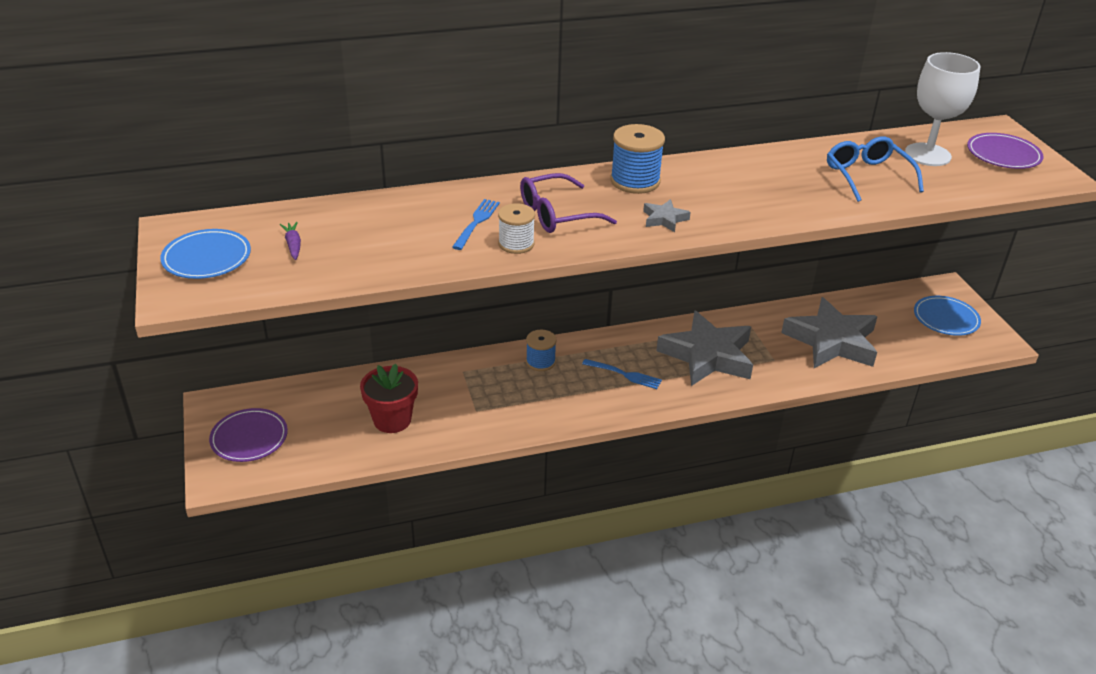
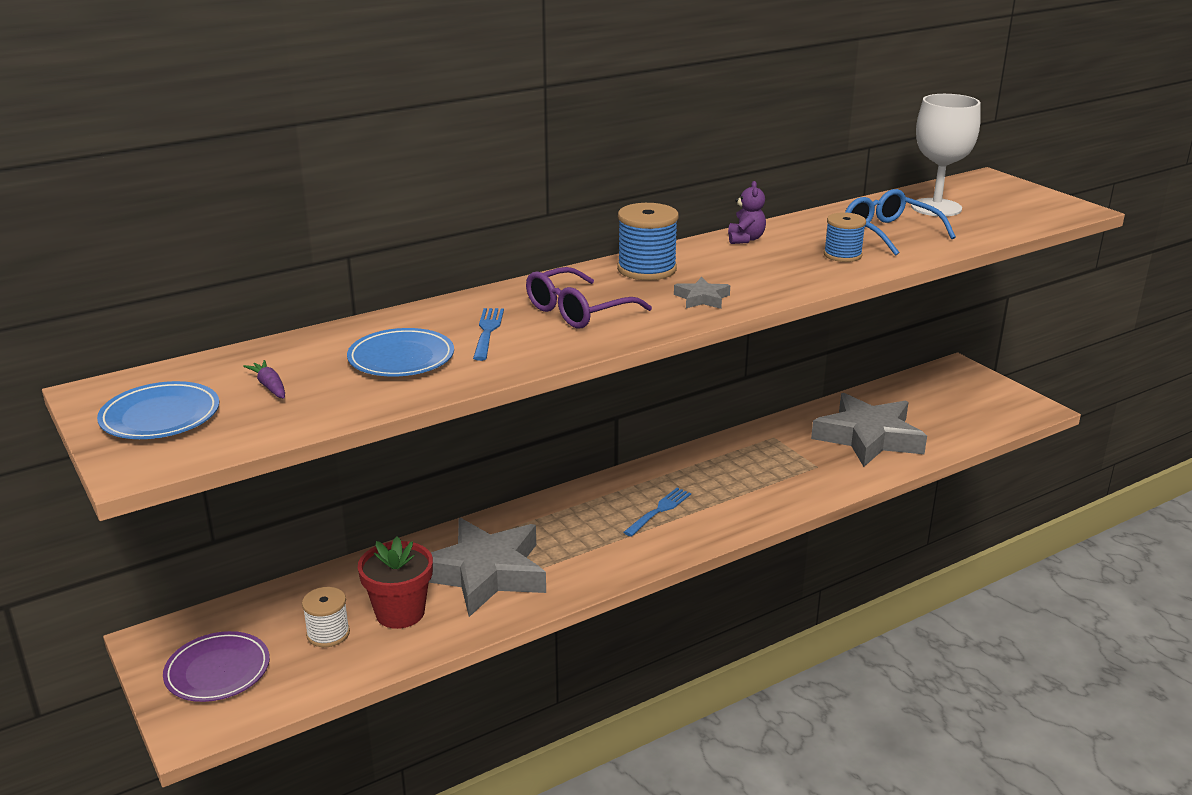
camera: 15 degrees left, 10 degrees down
white spool [498,203,535,254] -> white spool moved to [302,587,350,647]
blue spool [526,330,557,371] -> blue spool moved to [824,212,866,262]
blue fork [582,359,662,389] -> blue fork turned 60 degrees counterclockwise [624,488,691,537]
grey star [657,310,753,386] -> grey star moved to [429,518,546,617]
blue plate [914,296,981,336] -> blue plate moved to [347,328,454,377]
purple plate [967,133,1043,169] -> none
none -> purple teddy bear [728,181,766,244]

